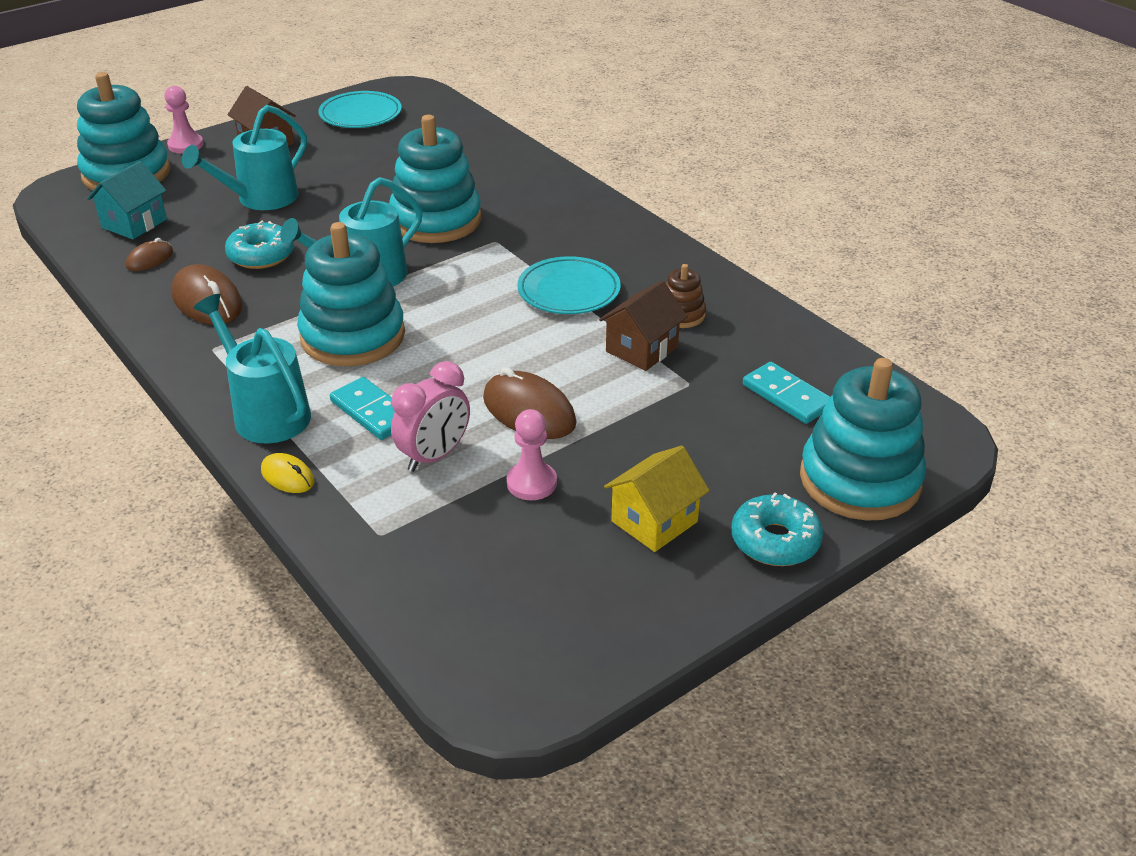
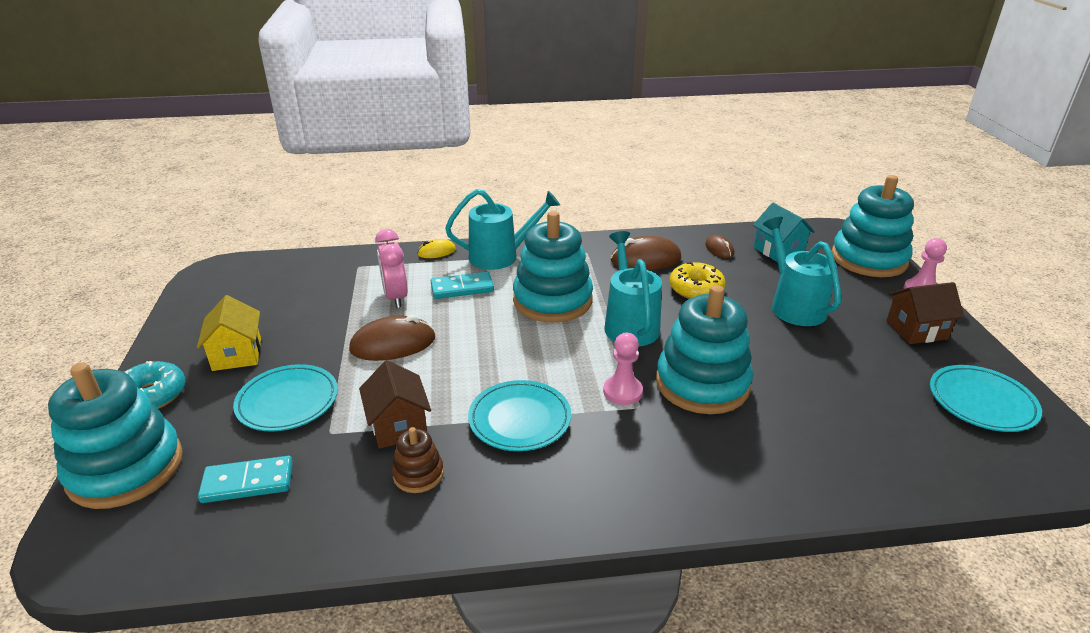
camera: 120 degrees right, 5 degrees down
turquoise donut [225,221,294,269] -> yellow donut [669,262,726,299]
pink pawn [507,409,557,500] -> pink pawn moved to [603,333,643,405]
none -> turquoise plate [233,364,338,431]

